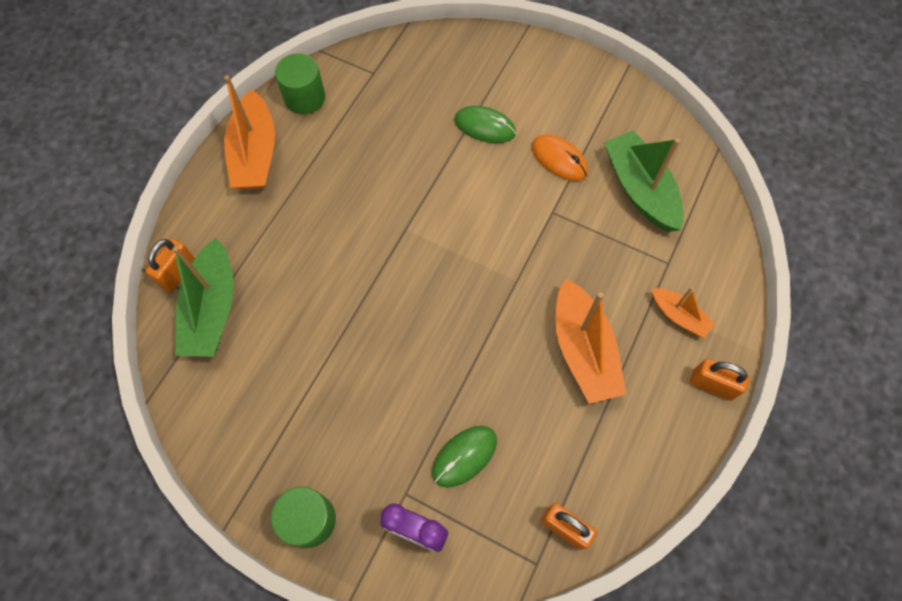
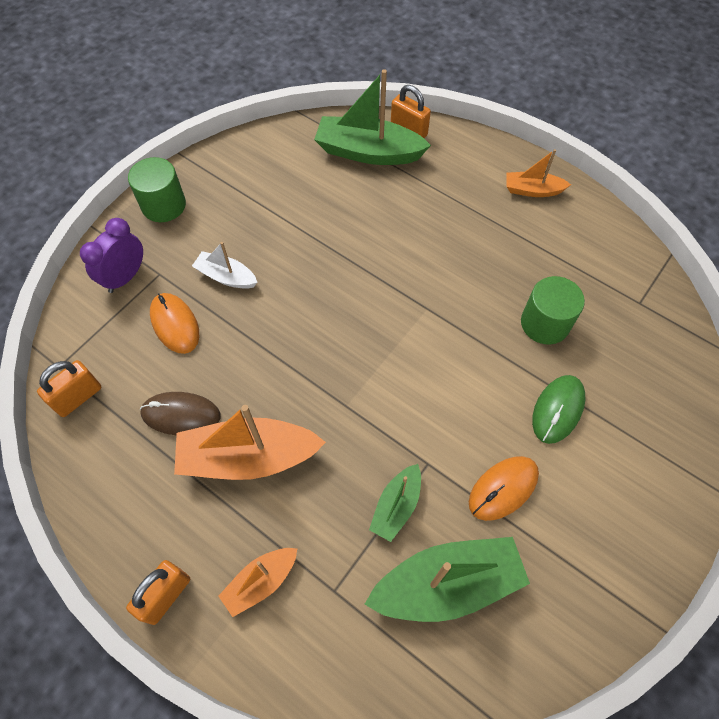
camera: 100 degrees right, 5 degrees down
orange boat [224,75,275,189] -> orange boat [507,149,571,197], size x0.55
green cylinder [275,53,325,114] -> green cylinder moved to [521,276,585,344]
green mouse [432,426,497,488] -> orange mouse [150,293,199,354]
none -> brown mouse [140,392,221,435]
none -> white boat [192,242,257,289]
none -> green boat [369,464,421,542]

